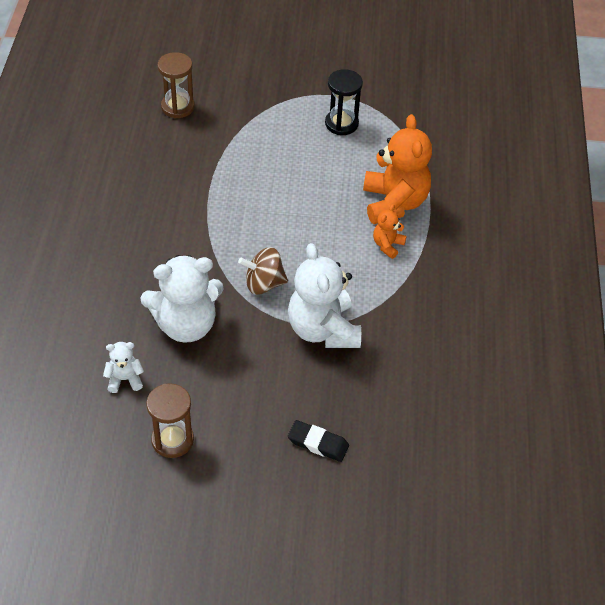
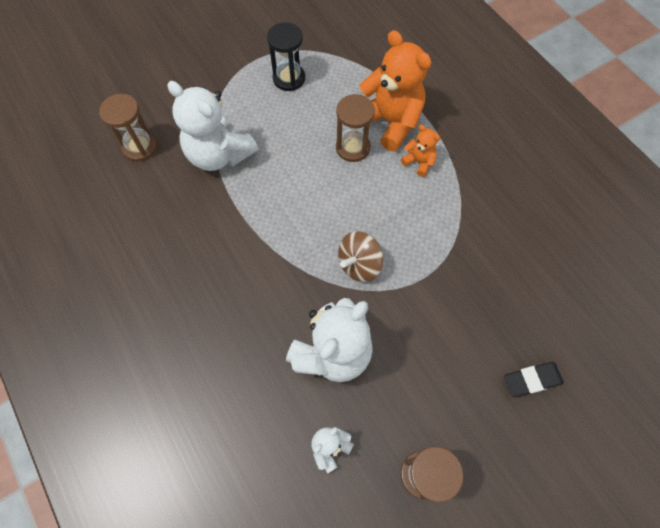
camera: 35 degrees left, 15 degrees up
white teddy bear [288,243,361,348] -> white teddy bear moved to [167,81,258,171]
orange teddy bear [373,204,407,259] -> orange teddy bear turned 135 degrees clockwise [401,125,440,177]
none -> brown hourglass [336,94,375,162]

